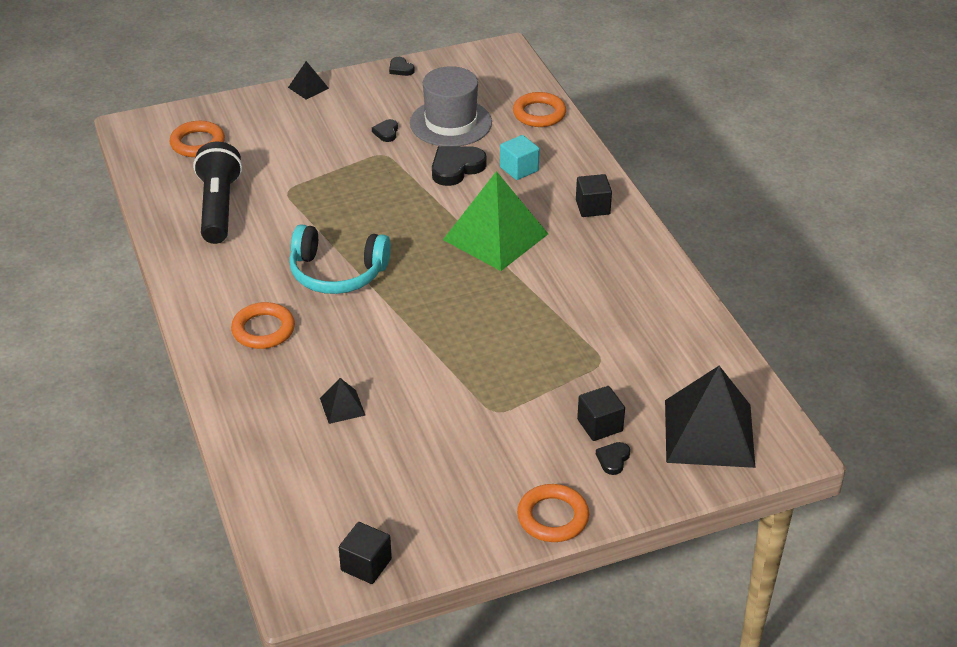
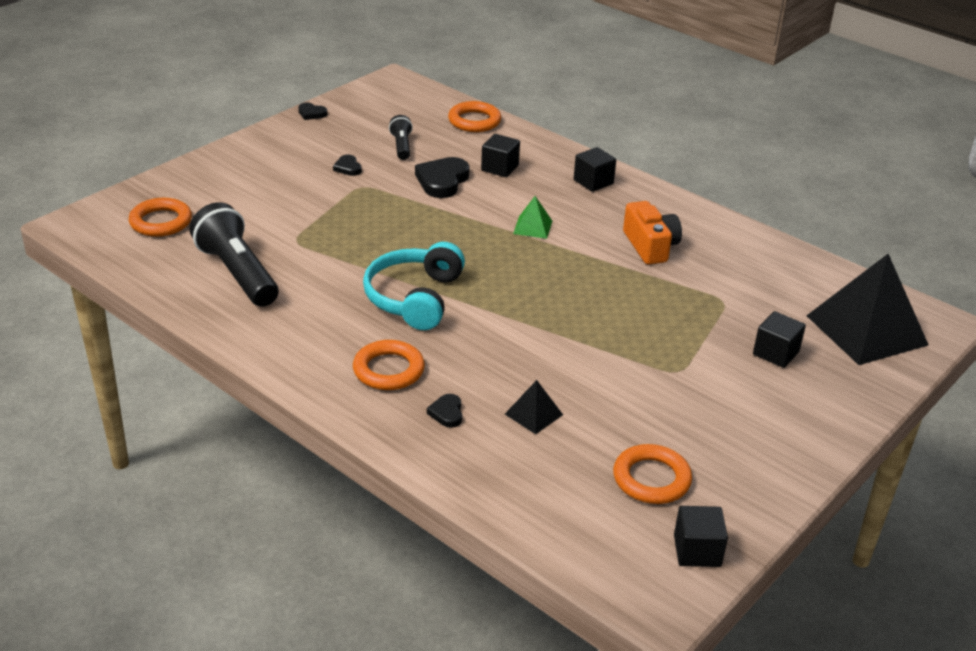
camera: 30 degrees left, 5 degrees down
black pyramid [288,61,329,99] -> none
turquoise headphones [289,224,391,294] -> turquoise headphones turned 120 degrees clockwise [363,242,465,330]
grey hat [410,66,492,146] -> black flashlight [389,115,413,160]
green pyramid [443,171,548,271] -> green pyramid [513,196,552,239], size x0.44
turquoise cube [500,135,540,180] -> black cube [481,134,520,177]
orange ring [517,484,589,542] -> orange ring moved to [613,444,692,504]
black heart [596,442,630,475] -> black heart moved to [427,394,462,428]
none -> orange camera [623,201,682,264]

